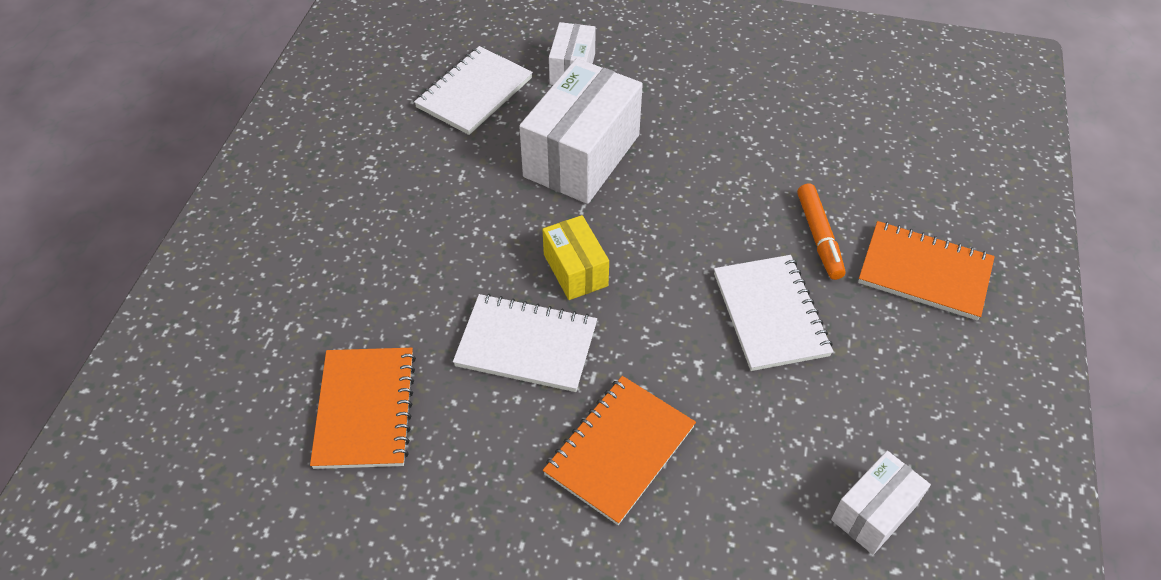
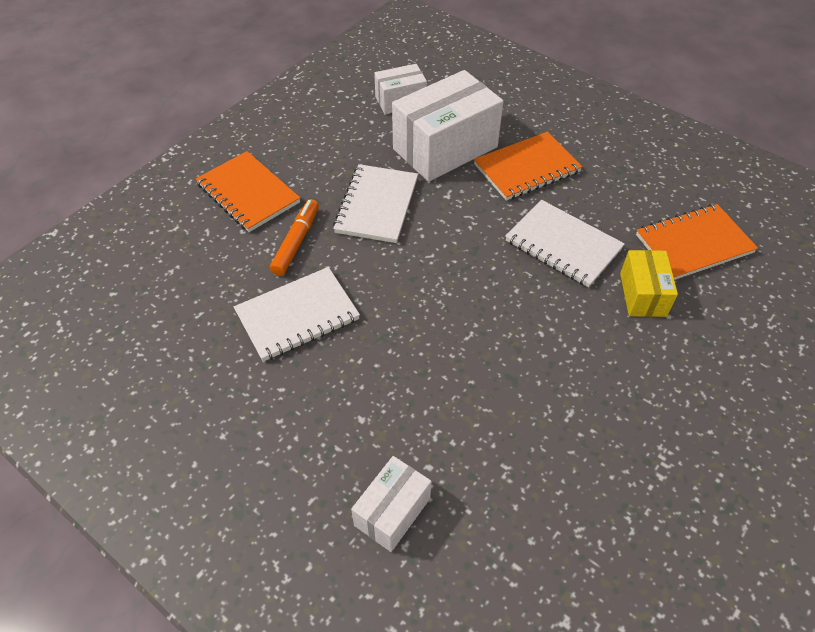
camera: 155 degrees left, 0 degrees up
orange notebook [310,348,416,469] -> orange notebook turned 45 degrees clockwise [636,204,758,280]
white notebook [414,46,533,135] -> white notebook moved to [234,267,360,362]
white box [519,58,643,204] -> white box moved to [392,70,503,182]
yellow box [543,215,609,300] -> yellow box moved to [620,250,678,317]

